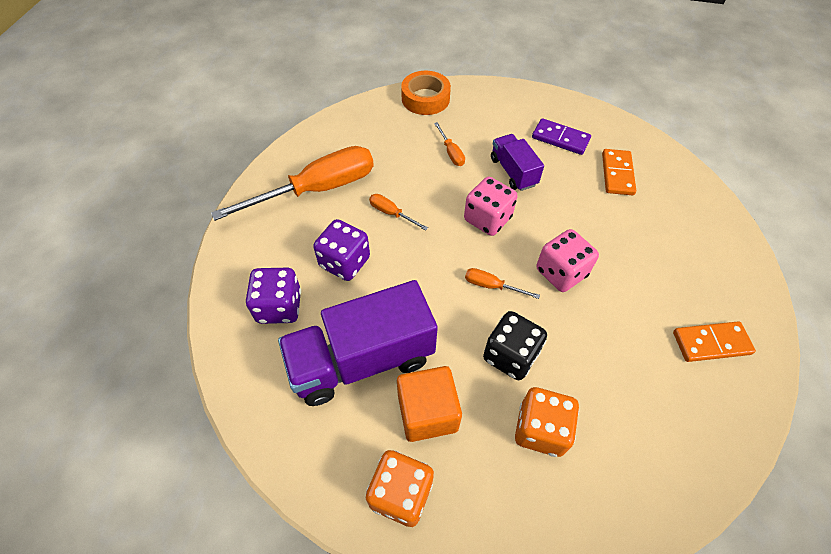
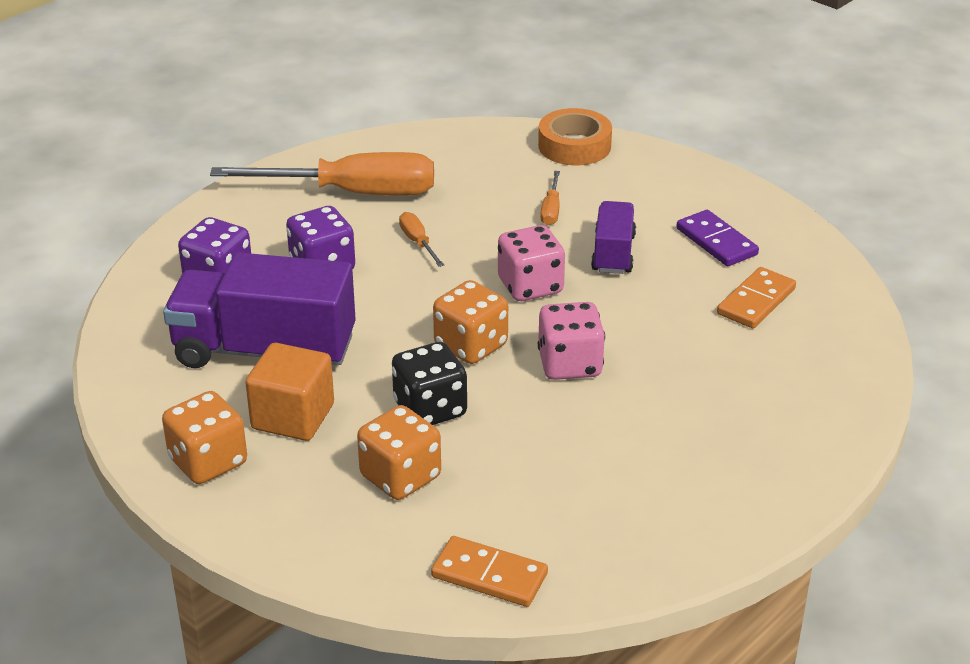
camera: 30 degrees right, 20 degrees down
orange screwdriver [465,268,540,299] -> orange dice [433,280,508,364]
orange domino [673,321,756,362] -> orange domino moved to [431,536,548,607]

